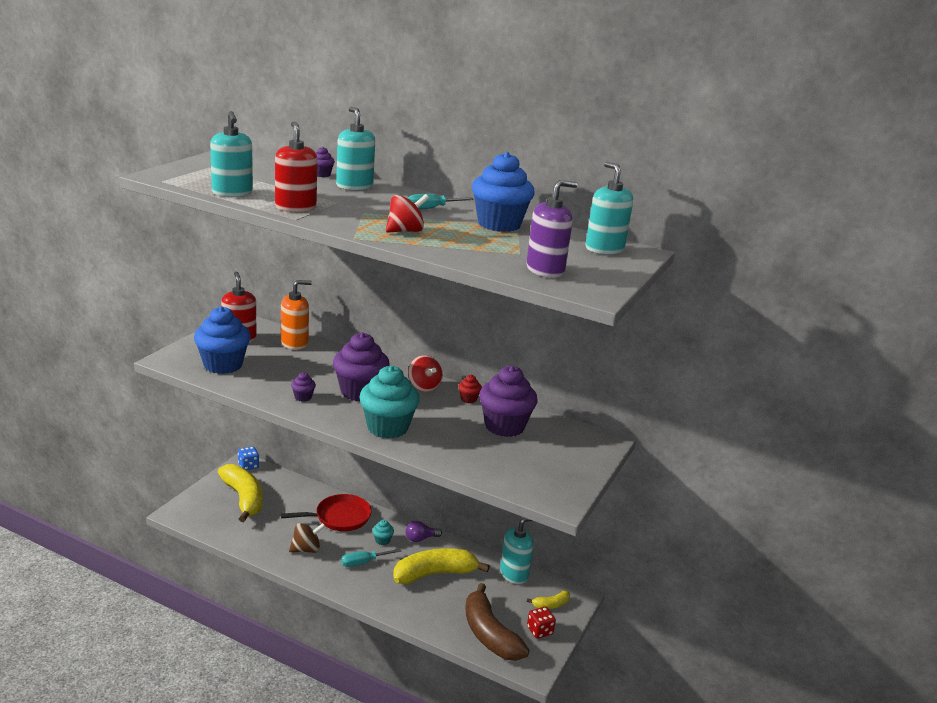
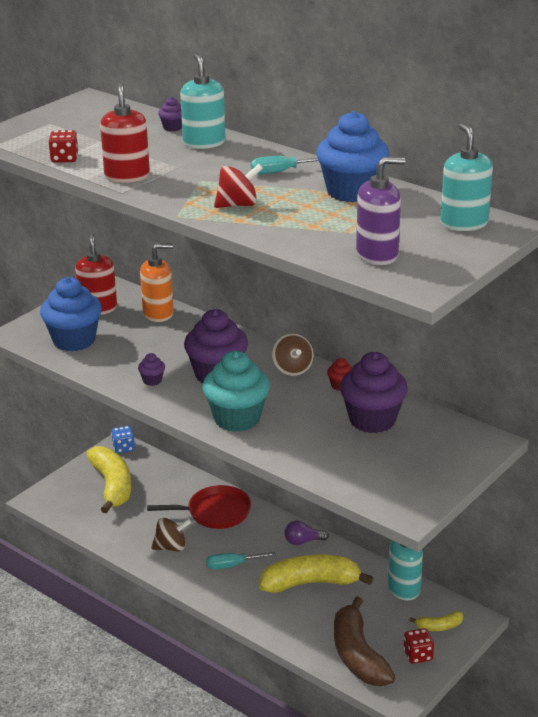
camera: 15 degrees right, 5 degrees up
turquoise soap dispenser [210,111,253,197] -> red dice [48,130,78,163]
turquoise cupcake [373,520,394,545] -> none
red spinning top [408,355,443,392] -> brown spinning top [272,333,314,376]

